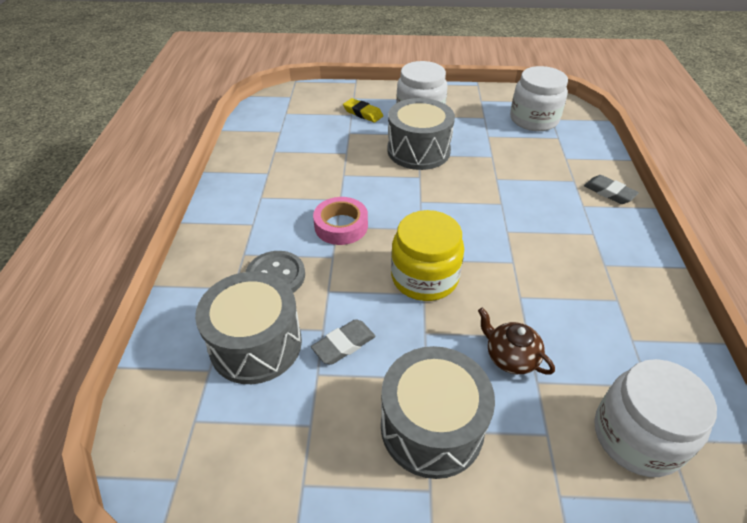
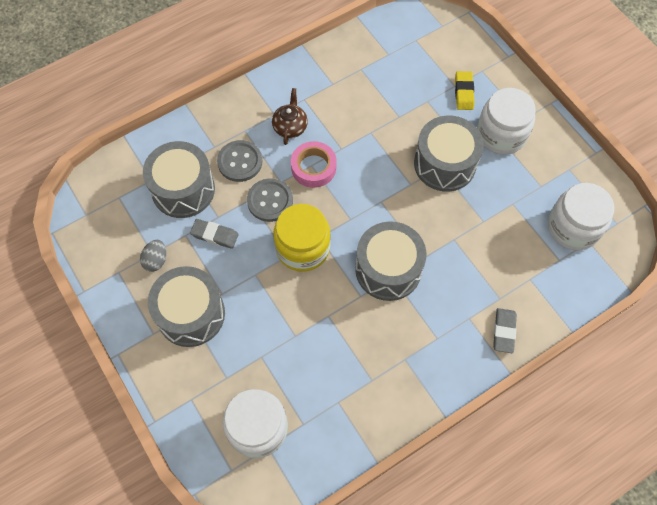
camera: 55 degrees right, 20 degrees up
brown teapot [478,308,555,375] -> brown teapot moved to [272,88,308,145]
none -> grey egg [140,240,166,272]
none -> grey button [247,178,293,222]
none -> grey drum [355,221,426,301]

